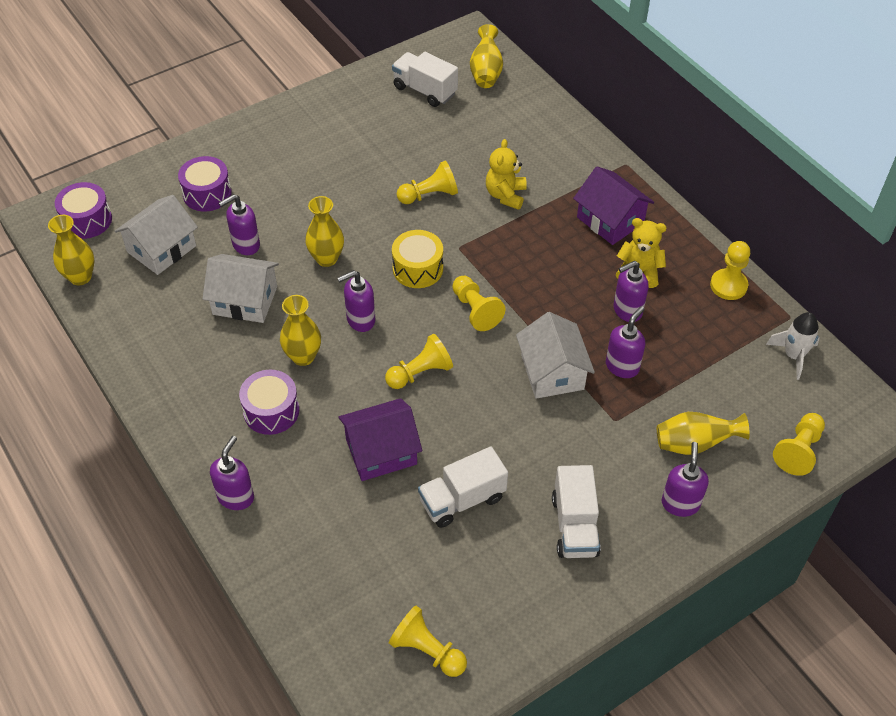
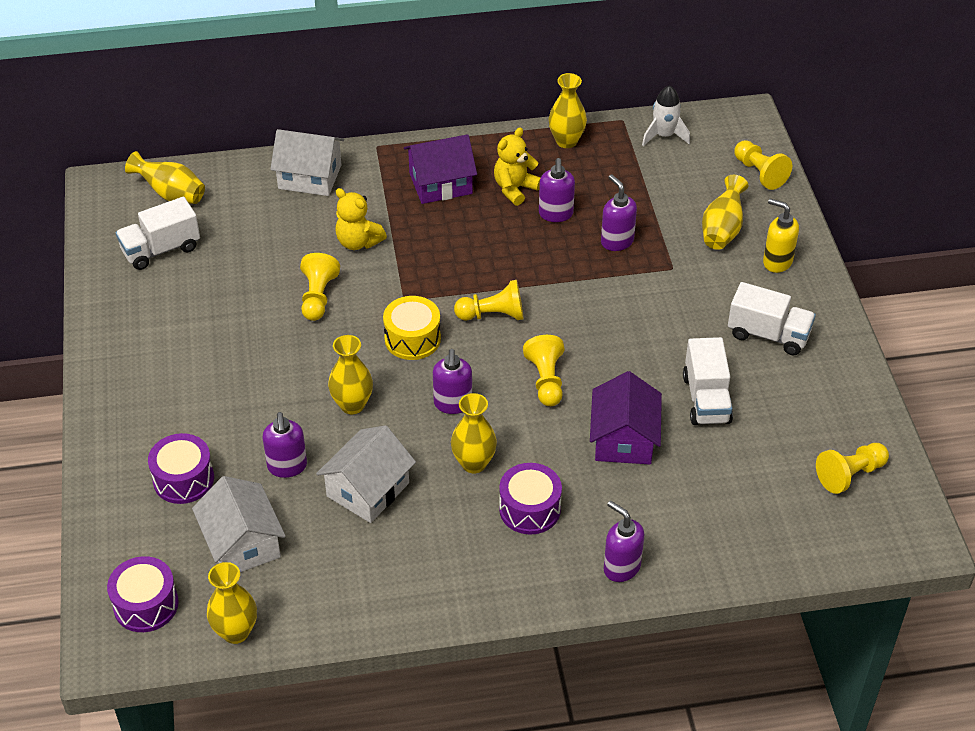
camera: 65 degrees left, 5 degrees down
white house [516,312,595,399] -> white house moved to [270,129,344,196]
purple soap dispenser [662,442,709,517] -> yellow soap dispenser [763,198,799,273]
yellow pawn [710,241,750,300] -> yellow vase [549,73,587,148]

